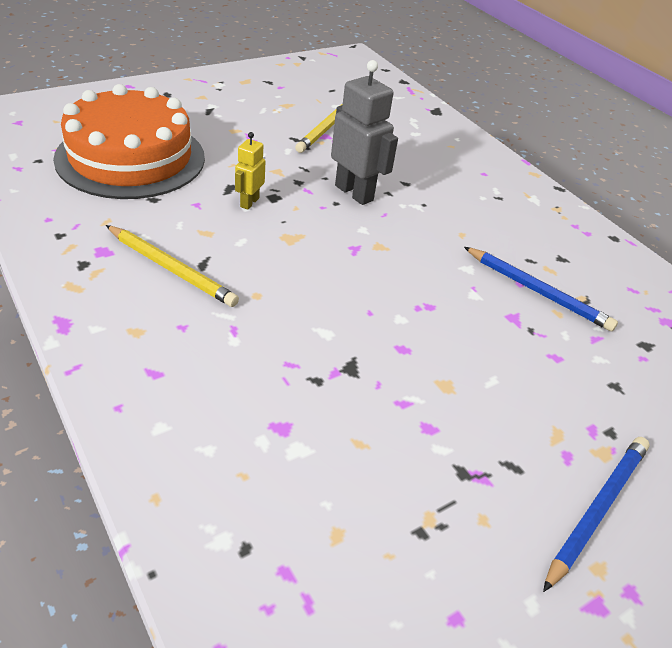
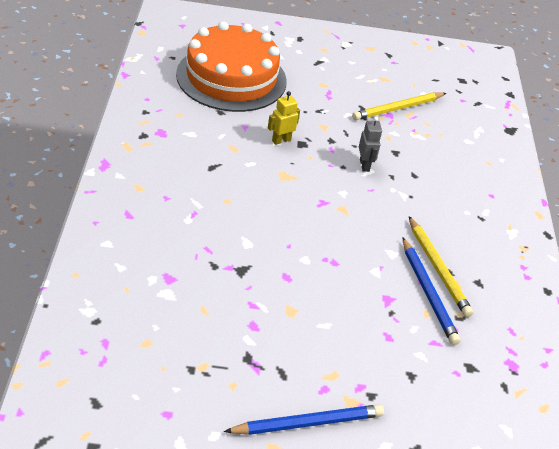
camera: 35 degrees right, 0 degrees up
yellow pencil [106,225,239,307] -> yellow pencil moved to [409,216,473,317]
grey robot [331,60,398,205] -> grey robot [359,117,382,172], size x0.55

